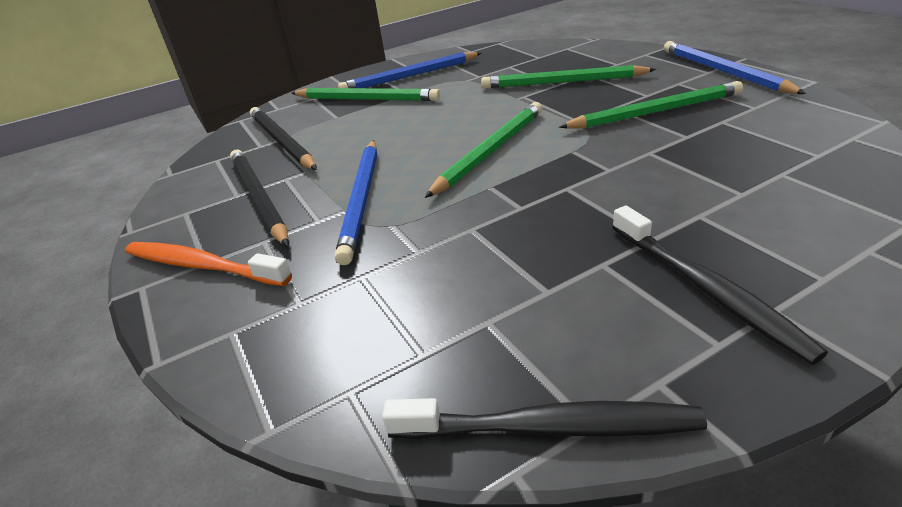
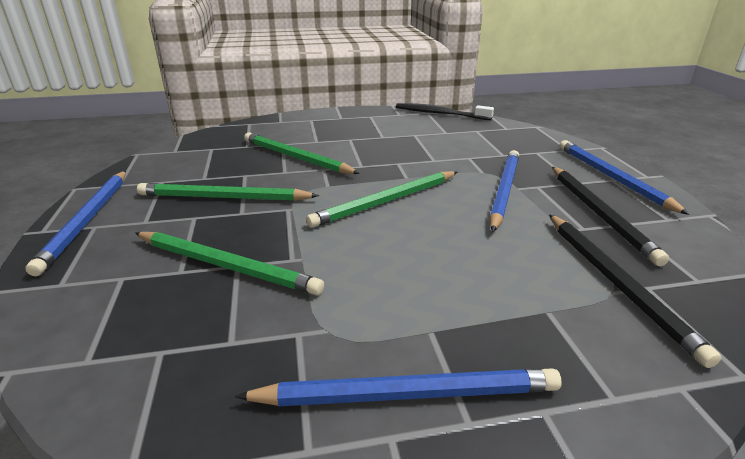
camera: 165 degrees left, 5 degrees down
orange toothbrush [125,242,292,286] -> blue pencil [560,140,690,215]
green pencil [291,88,440,101] -> green pencil moved to [244,132,360,174]
black toothbrush [612,205,828,365] -> none

